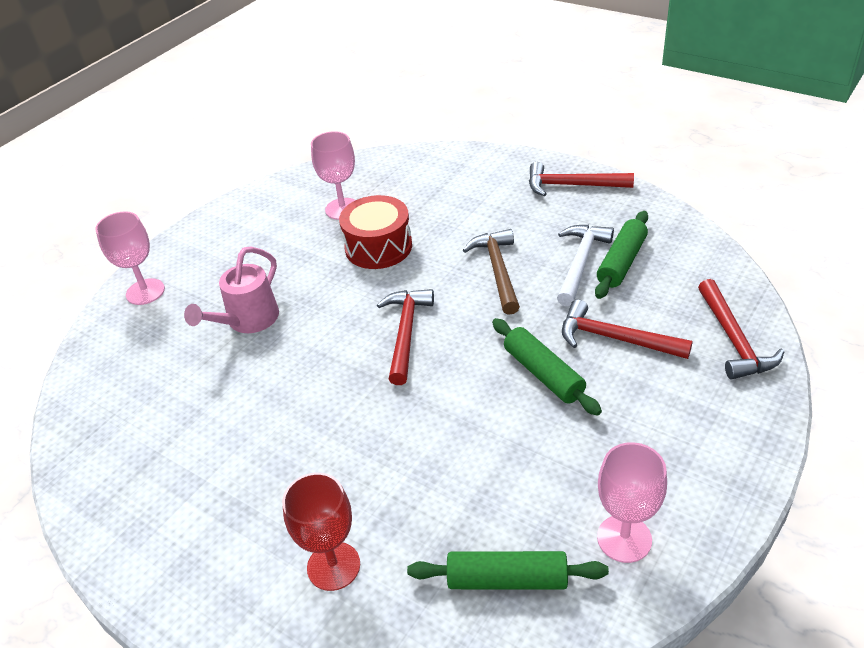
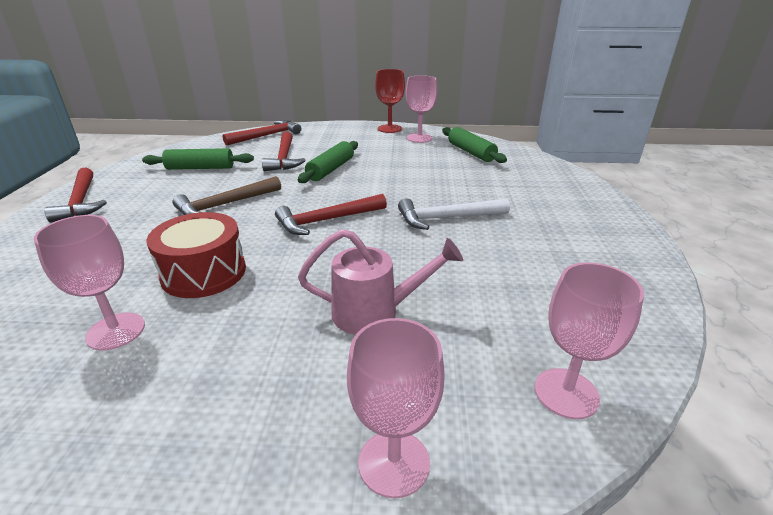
camera: 125 degrees left, 10 degrees down
red goblet [282,473,360,591] -> red goblet moved to [375,69,405,133]
white hammer [557,225,614,306] -> white hammer moved to [398,198,510,230]
none -> pink goblet [535,263,644,419]

